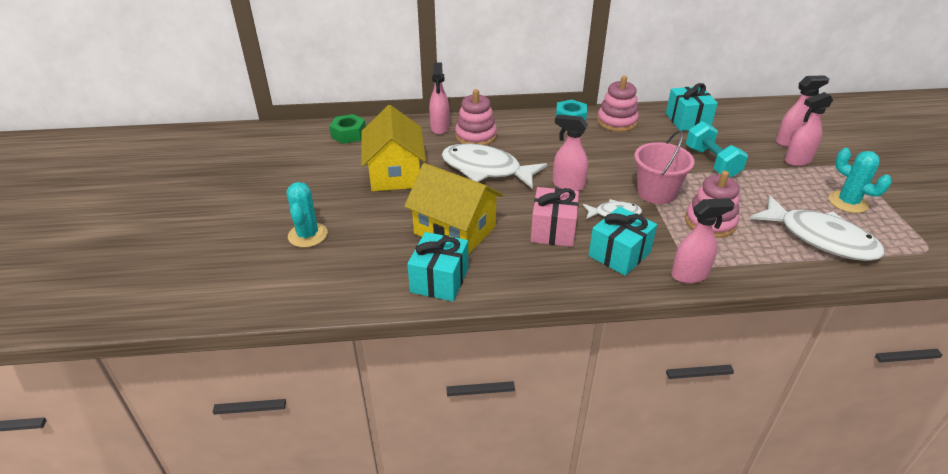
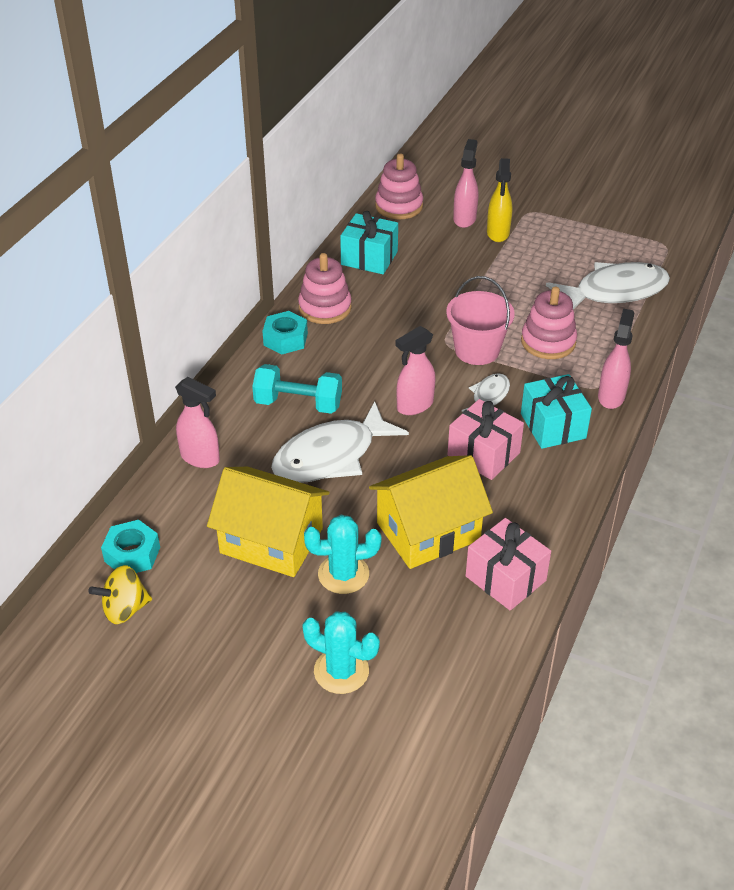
camera: 60 degrees left, 5 degrees up
green nut [329,114,366,144] -> turquoise nut [101,520,160,573]
turquoise gift [407,232,468,301] -> pink gift [465,518,551,611]
pink stacking toy [455,89,497,145] -> pink stacking toy moved to [375,154,423,220]
turquoise dumbbell [686,121,748,178] -> turquoise dumbbell moved to [252,364,342,414]
pink spray bottle [785,92,833,166] -> yellow spray bottle [487,158,512,242]
turquoise cactus [828,148,892,213] -> turquoise cactus moved to [304,515,381,594]
none -> yellow spinning top [88,565,152,624]

